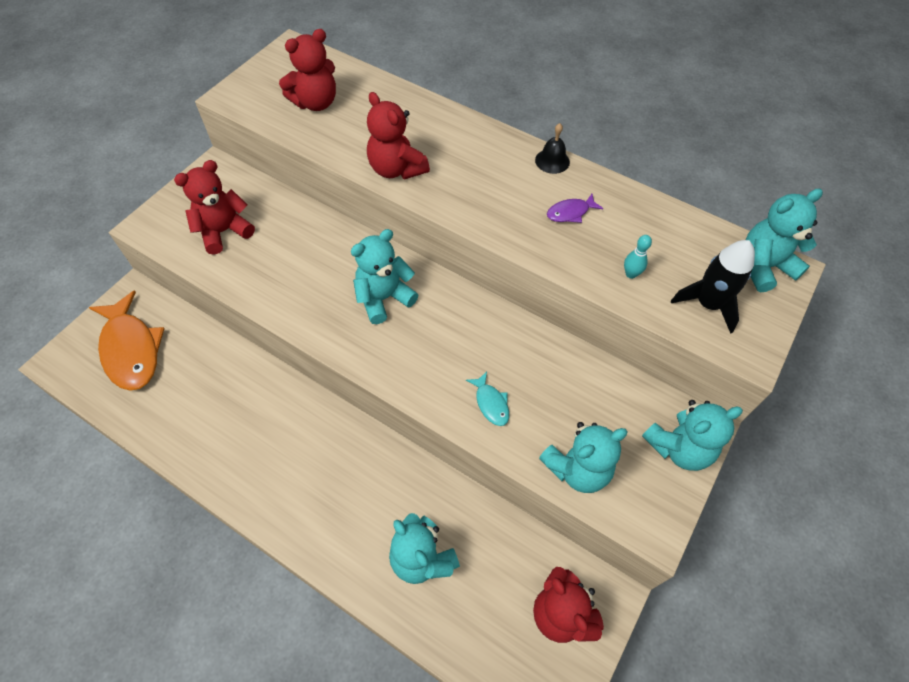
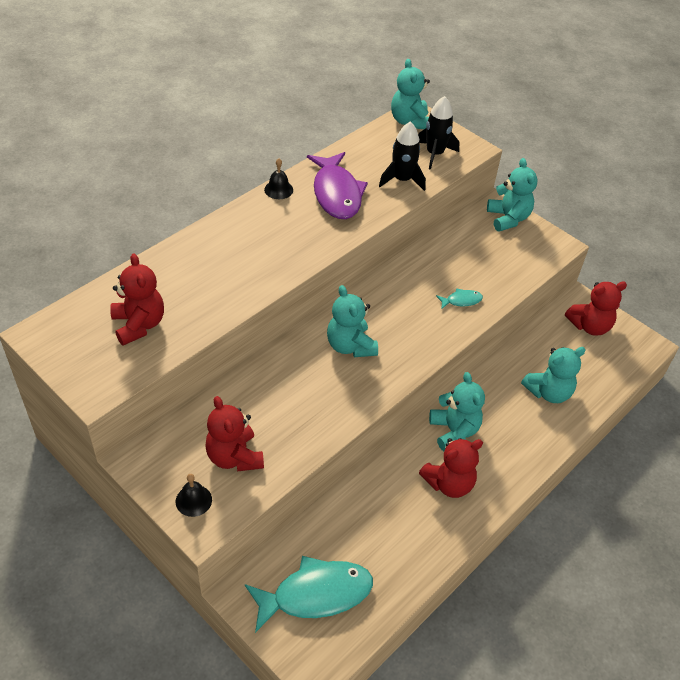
camera: 80 degrees left, 10 degrees down
orange fish [89,290,165,391] -> turquoise fish [245,556,373,633]
red teddy bear [367,92,430,180] -> red teddy bear moved to [419,438,483,498]
turquoise teddy bear [539,422,628,493] -> turquoise teddy bear moved to [429,372,485,451]
purple fish [547,194,604,223] -> purple fish [307,152,368,219], size x2.25
turquoise bowling pin [624,235,652,279] -> black rocket [379,122,426,191]
none -> black bell [176,474,212,517]

